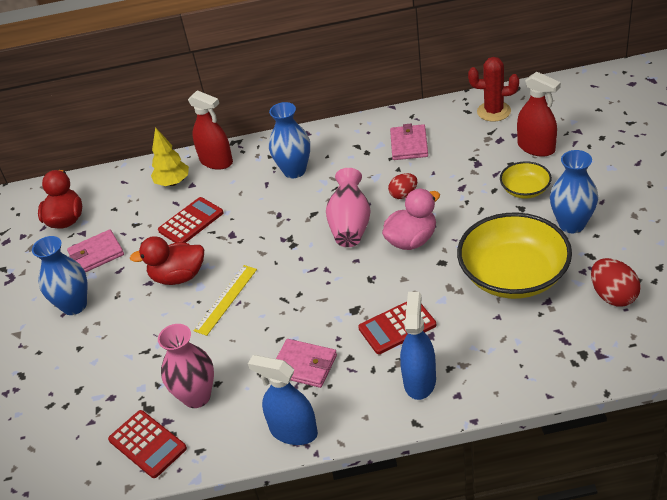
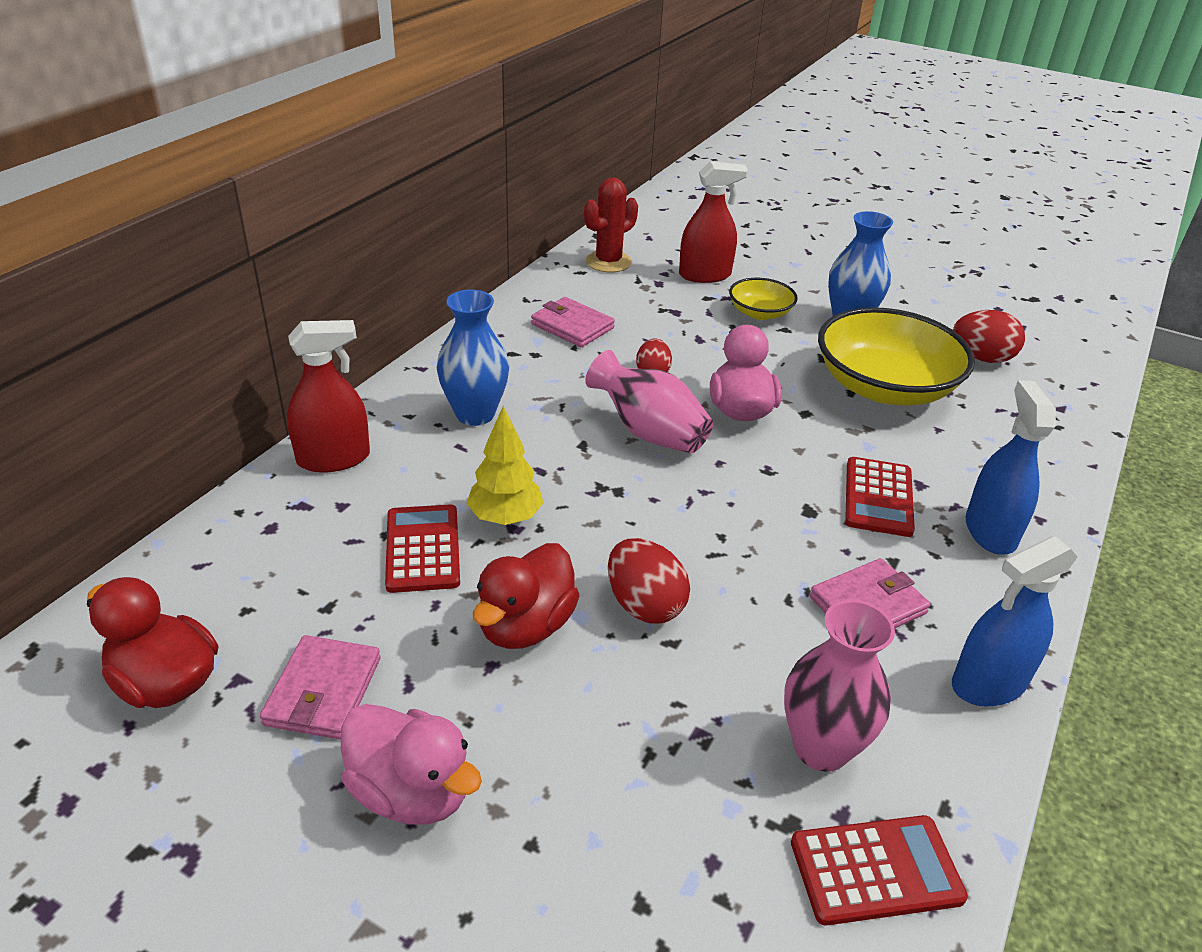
camera: 60 degrees left, 5 degrees down
blue vase [32,236,87,315] -> pink duck [341,704,482,825]
yellow tree [151,127,189,186] -> yellow tree moved to [467,406,544,525]
yellow ruler [194,265,257,336] -> red egg [608,538,690,624]
blue spray bottle [400,292,436,400] -> blue spray bottle turned 45 degrees clockwise [966,380,1056,555]

